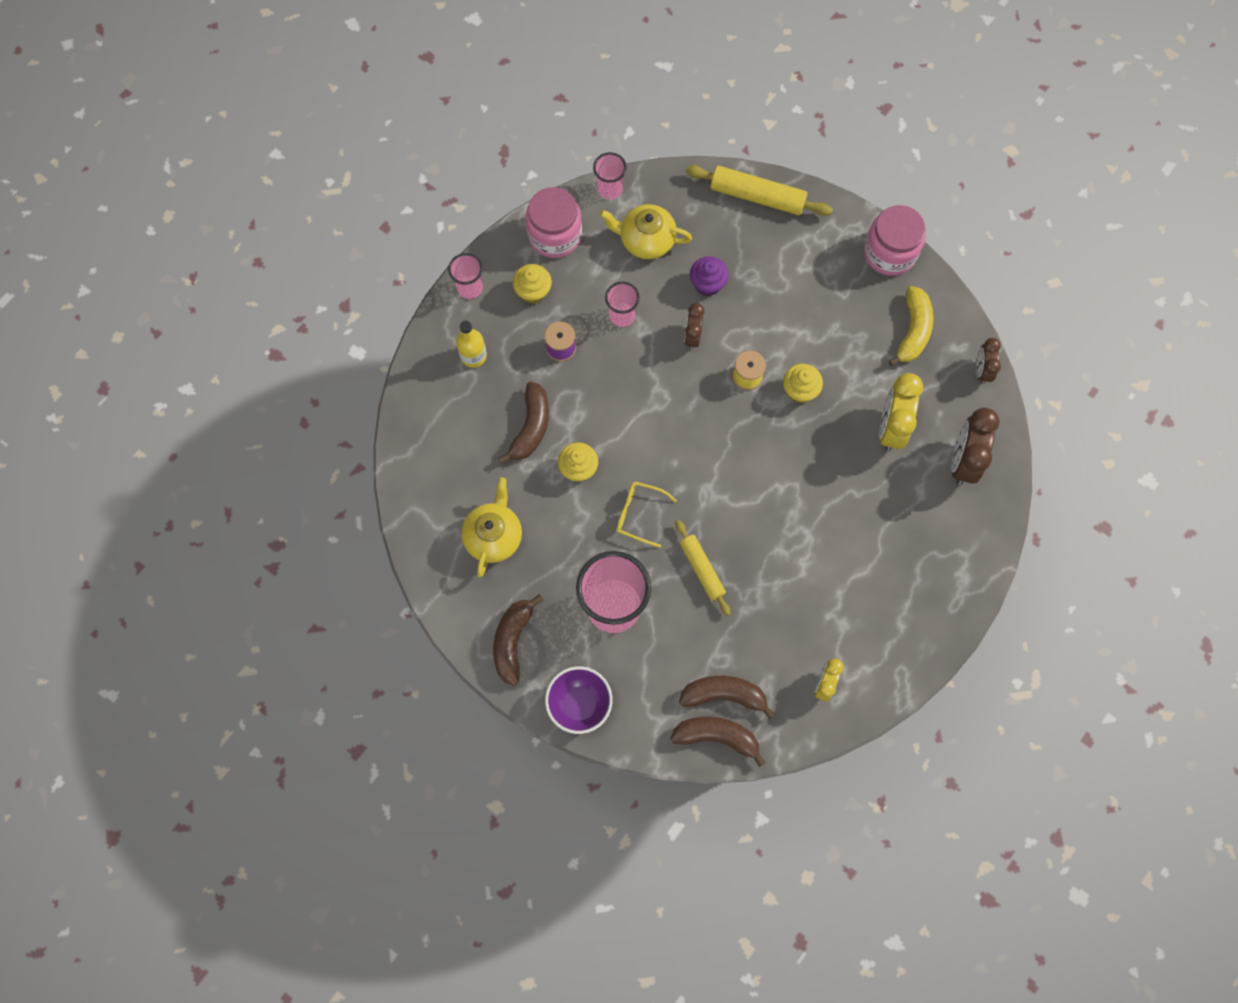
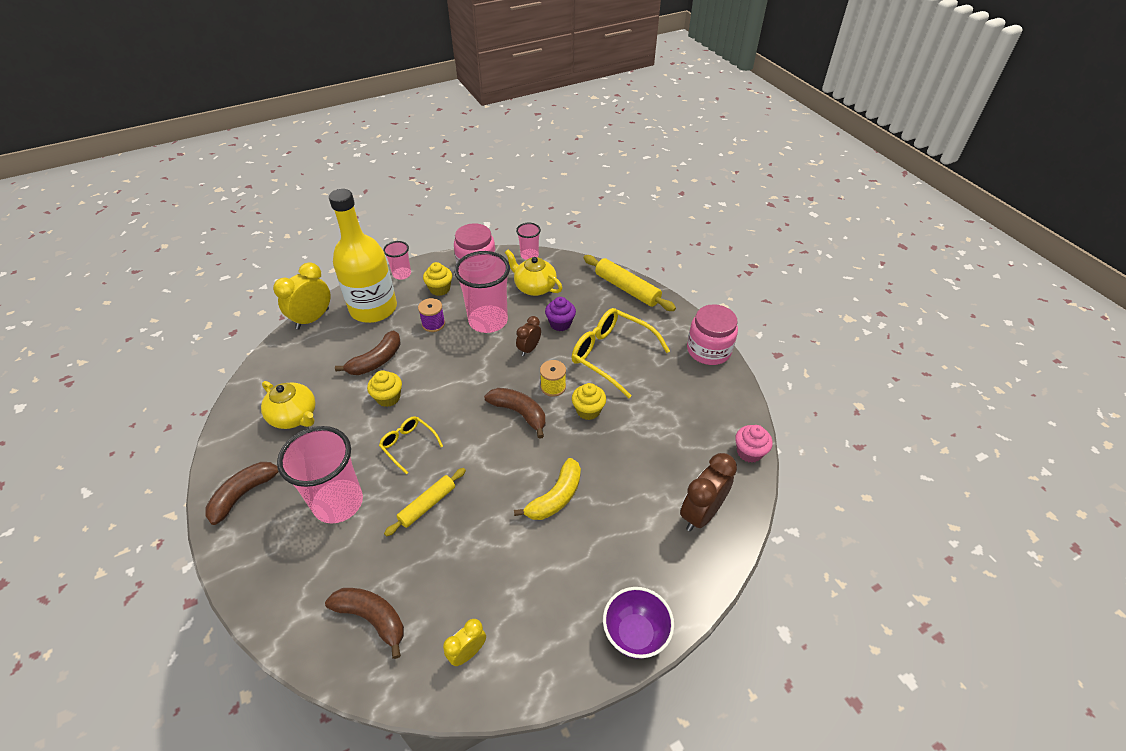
camera: 25 degrees right, 25 degrees down
yellow bottle [456,321,487,368] -> yellow bottle [329,189,397,323], size x2.33
yellow teapot [462,478,522,577] -> yellow teapot turned 90 degrees clockwise [261,381,315,429]
purple bowl [545,666,613,734] -> purple bowl moved to [603,587,674,659]
pink cup [605,282,640,327] -> pink cup [454,251,510,333], size x1.96
brown banana [670,716,766,767] -> brown banana moved to [484,388,545,439]
yellow rolling pin [675,520,731,616] -> yellow rolling pin turned 45 degrees clockwise [384,468,466,536]
yellow clock [879,373,923,452] -> yellow clock moved to [273,262,330,330]
yellow banana [888,286,933,366] -> yellow banana moved to [514,458,581,520]
brown clock [976,338,1001,384] -> pink cupcake [735,425,773,463]
none -> yellow glasses [572,308,670,398]

